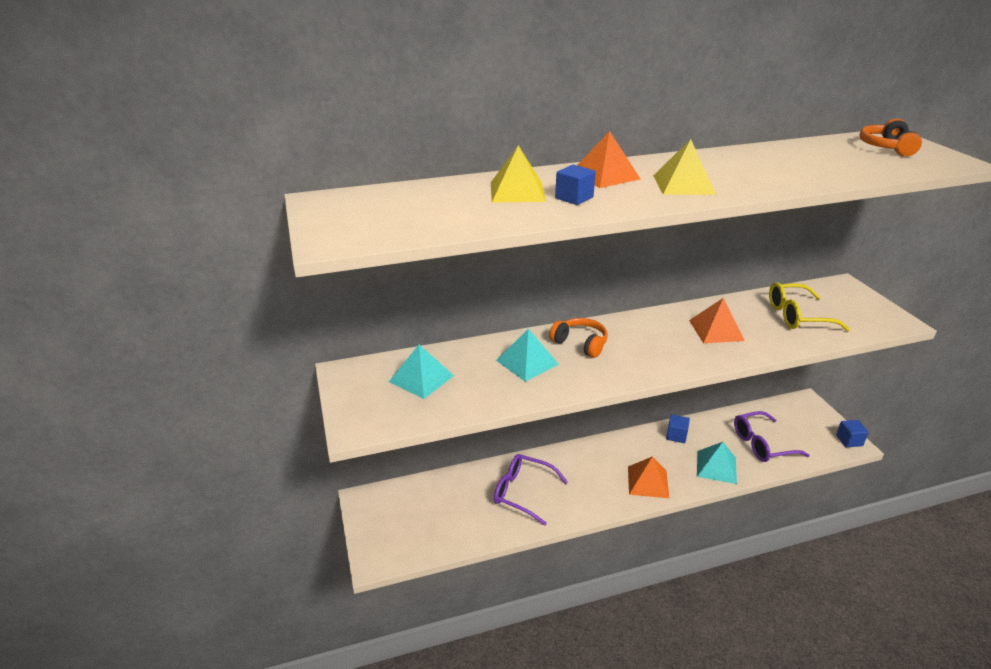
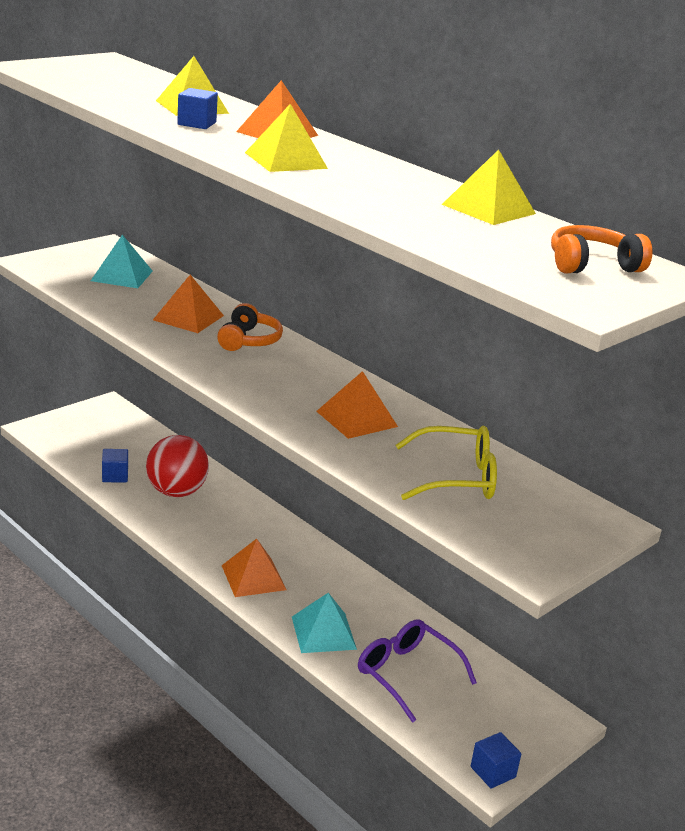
camera: 60 degrees right, 5 degrees down
purple glasses [494,454,568,526] -> red ball [146,435,209,497]
turquoise pyramid [496,329,559,382] -> orange pyramid [153,275,224,333]
blue cube [666,414,690,443] -> blue cube moved to [102,449,128,482]
yellow glasses [769,282,850,332] -> yellow glasses turned 120 degrees clockwise [396,426,497,500]
none -> yellow pyramid [442,150,536,225]

